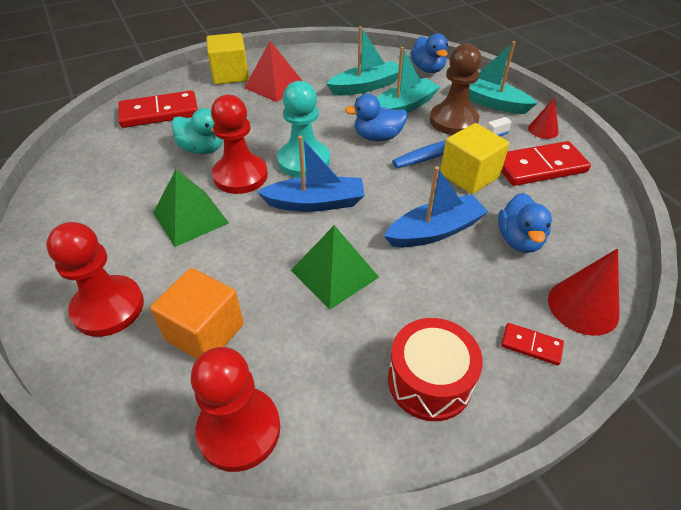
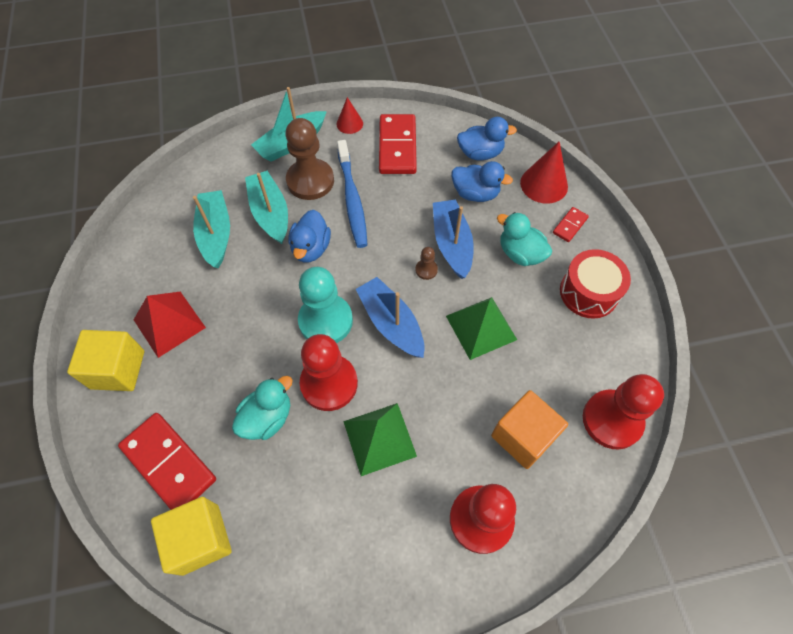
camera: 75 degrees left, 15 degrees up
red domino [118,90,198,128] -> red domino turned 45 degrees counterclockwise [118,413,216,510]
blue boat [257,136,365,212] -> blue boat turned 45 degrees counterclockwise [356,277,424,358]
blue duck [410,33,448,73] -> blue duck moved to [457,117,517,160]
yellow cube [440,123,509,194] -> yellow cube moved to [151,497,232,576]
none -> brown pawn [415,247,438,280]
none -> turquoise duck [497,212,552,266]

